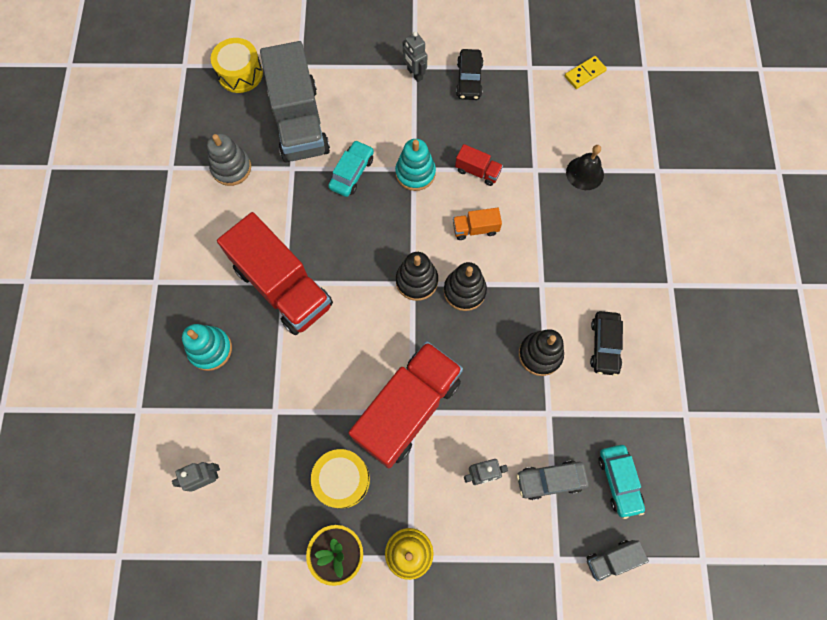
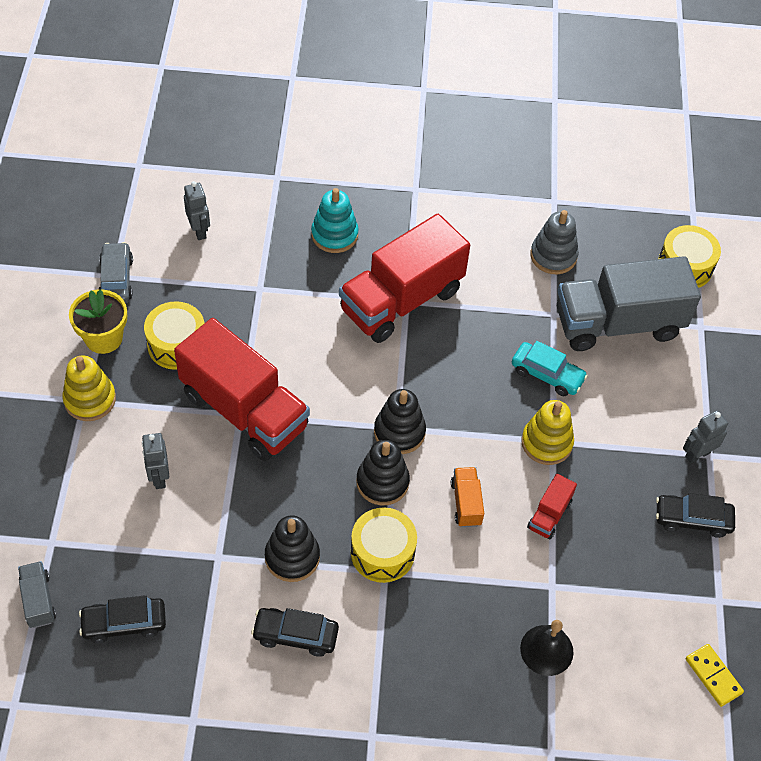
camera: 90 degrees right, 15 degrees down
turquoise stacking toy [395,139,436,191] -> yellow stacking toy [521,400,574,465]
grey car [517,460,589,500] -> grey car moved to [99,242,133,303]
turquoise car [598,445,645,519] -> black car [79,595,166,643]
none -> yellow drum [351,507,417,583]

